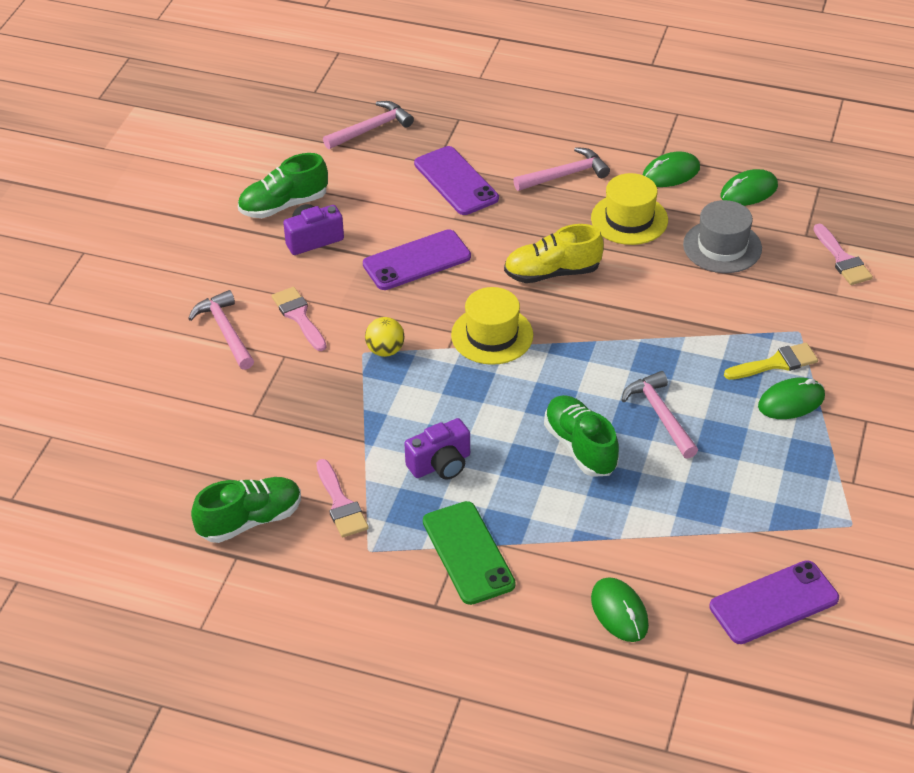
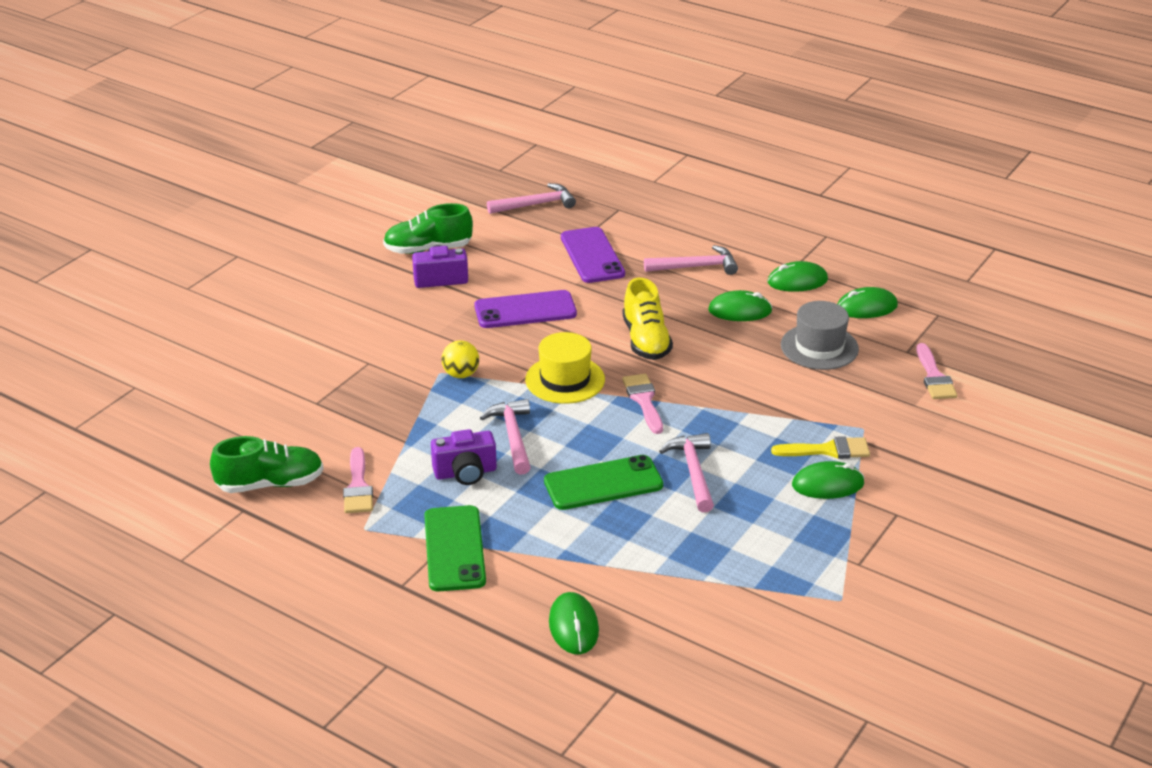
camera: 15 degrees right, 10 degrees down
pink hammer [188,290,254,370] -> pink hammer moved to [480,399,531,475]
pink brush [272,287,327,351] -> pink brush moved to [622,374,663,434]
yellow shoe [504,224,604,283] -> yellow shoe turned 105 degrees counterclockwise [623,278,673,360]
green shoe [544,395,619,477] -> green phone [544,455,663,510]
yellow hat [591,173,668,245] -> green mouse [708,290,773,321]
purple phone [709,560,839,644] -> none

